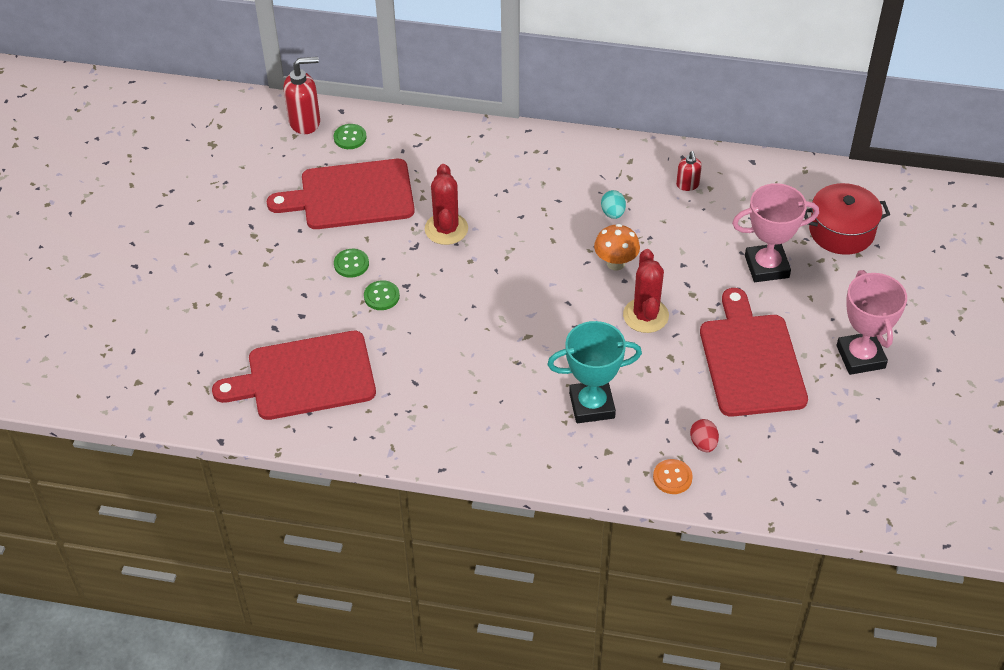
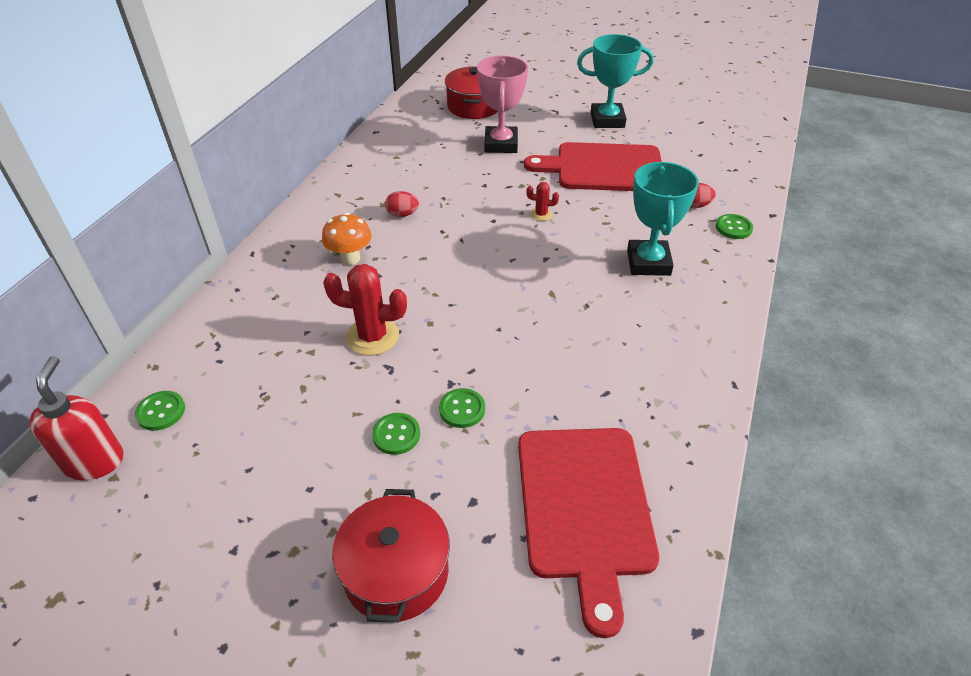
camera: 80 degrees left, 5 degrees down
red cutting board [267,159,415,229] -> none
orange mushroom [594,224,640,270] -> orange mushroom moved to [322,213,372,265]
turquoise egg [601,190,626,219] -> red egg [385,191,419,217]
red cactus [623,249,669,333] -> red cactus [526,182,559,221], size x0.50
orange button [653,459,693,494] -> green button [716,214,753,239]
red soap dispenser [676,151,702,191] -> none
pink trophy [837,270,907,375] -> turquoise trophy [577,34,654,128]
none -> red pot [332,489,450,622]

